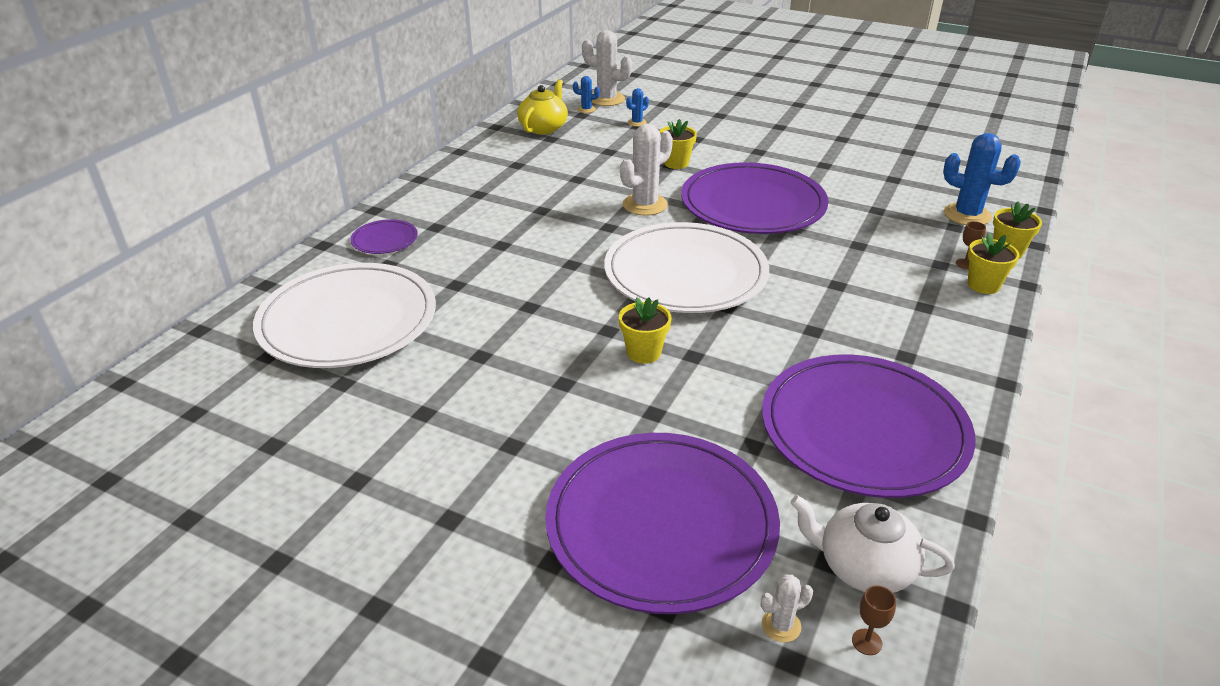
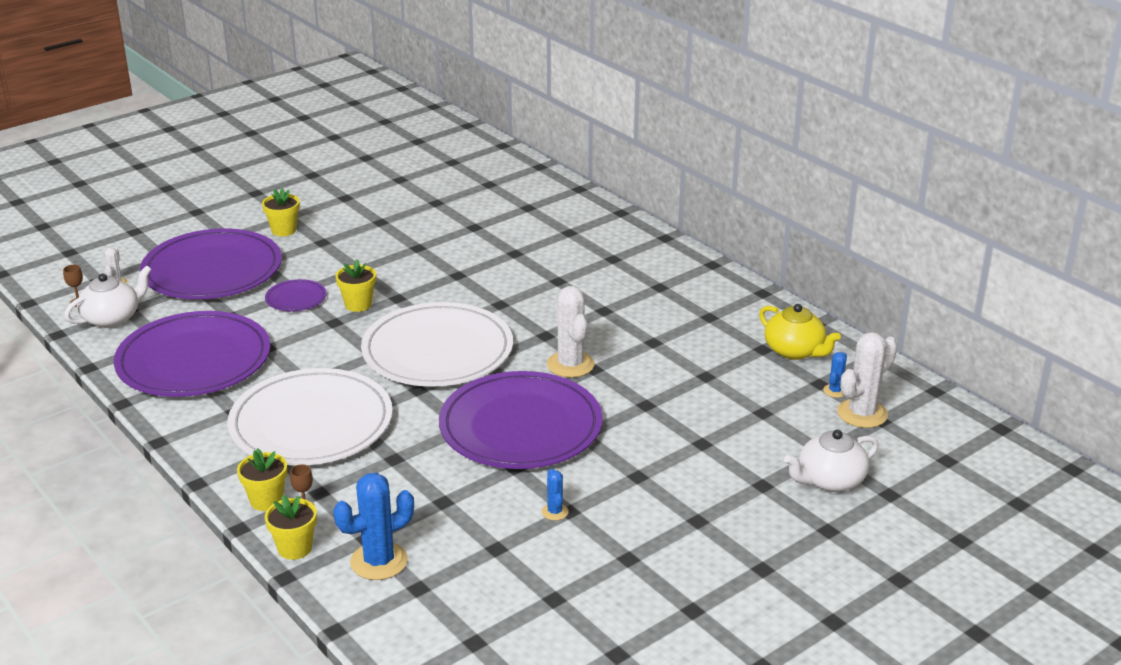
camera: 115 degrees right, 5 degrees down
white plate [253,263,436,368] -> white plate moved to [228,368,393,466]
purple plate [350,219,418,254] -> purple plate moved to [265,279,327,312]
blue cactus [626,88,649,127] -> blue cactus moved to [542,468,569,520]
yellow flower pot [659,119,697,169] -> yellow flower pot moved to [262,188,300,236]
none -> white teapot [784,430,878,492]

